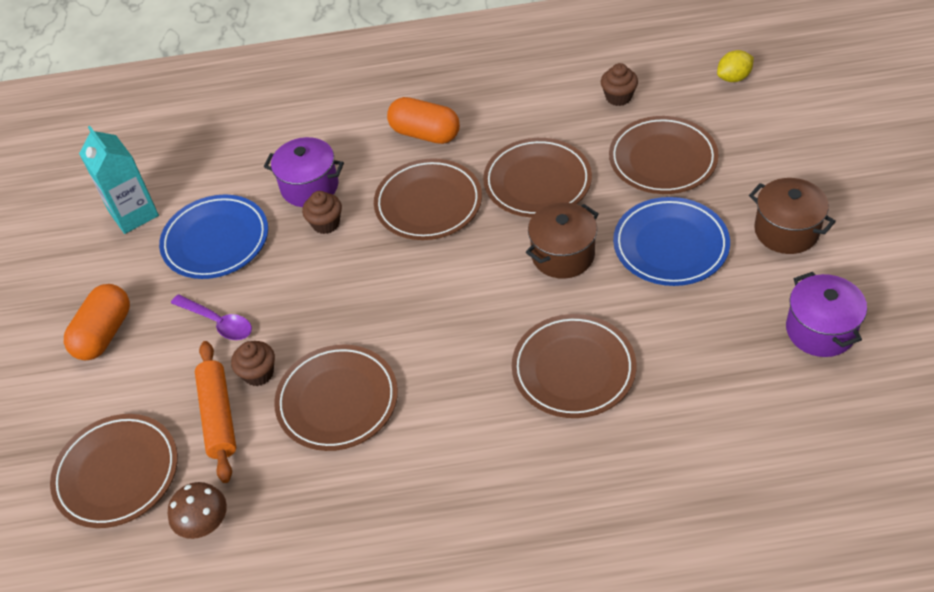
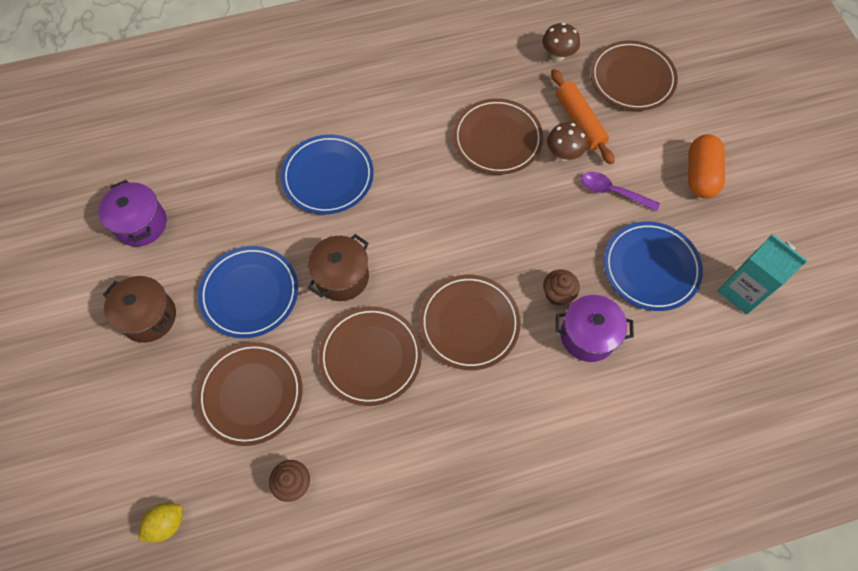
camera: 165 degrees right, 15 degrees up
brown cupcake [231,341,275,386] -> brown mushroom [547,123,588,161]
orange capsule [387,97,460,144] -> none
brown plate [512,314,636,418] -> blue plate [281,134,374,214]

